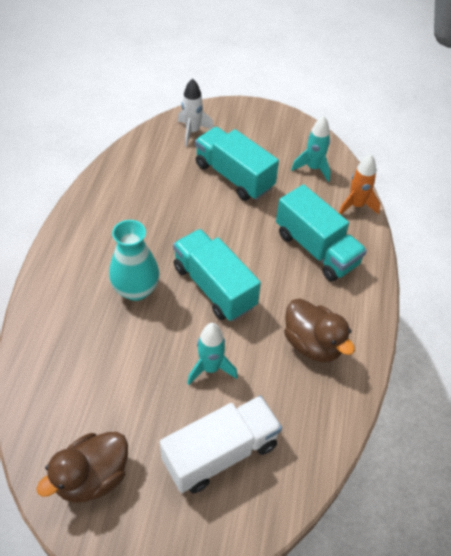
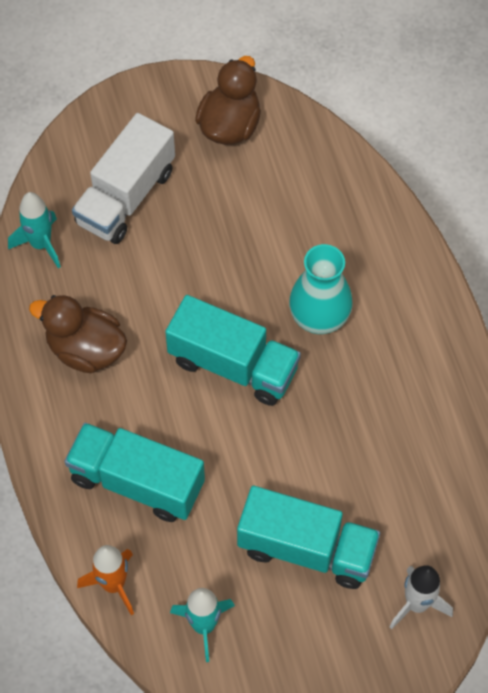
camera: 155 degrees right, 10 degrees up
turquoise rocket [187,323,238,385] -> turquoise rocket moved to [8,192,61,268]

